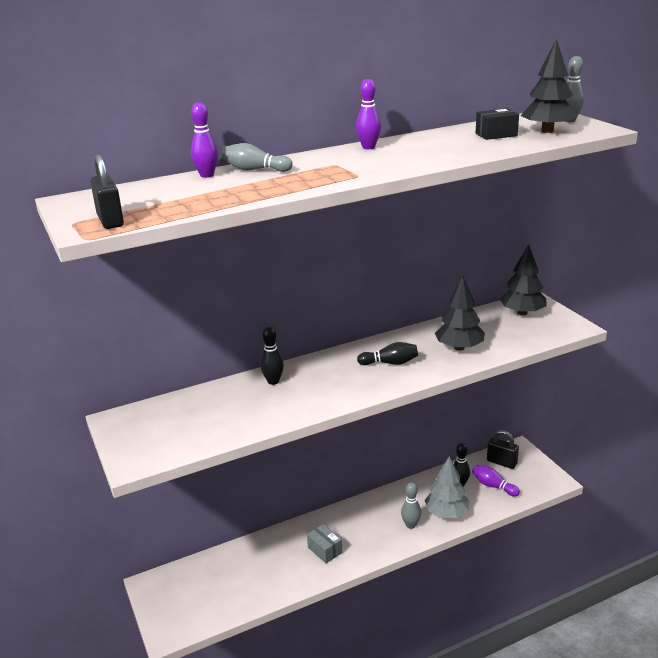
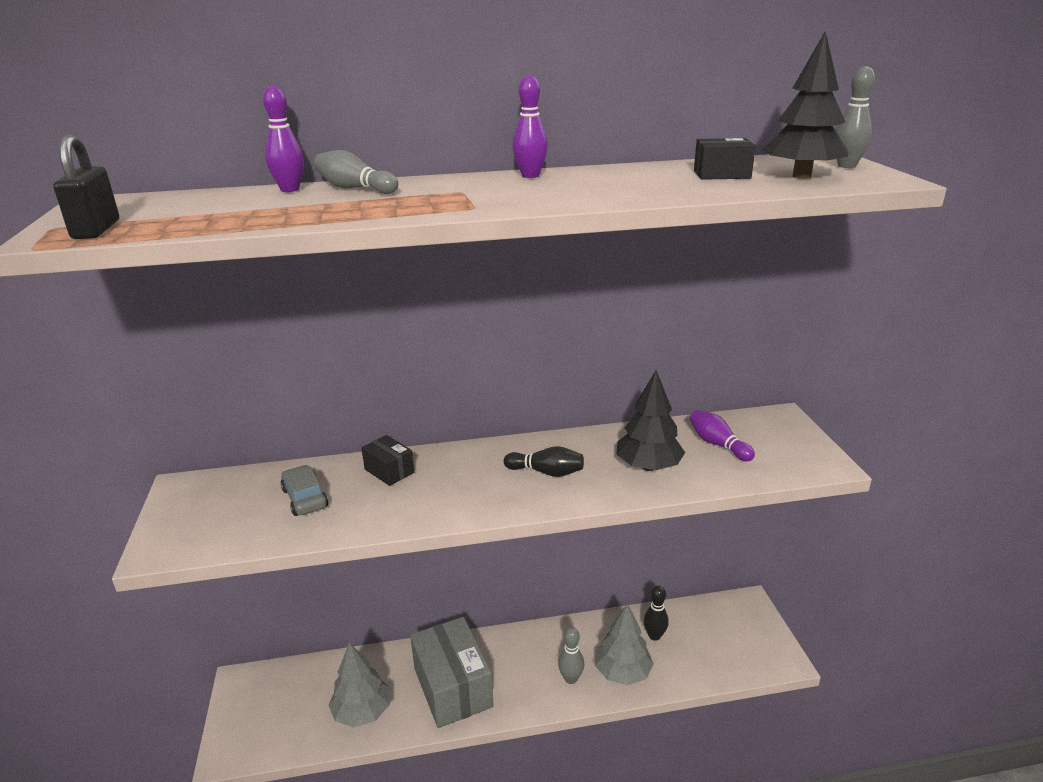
camera: 15 degrees right, 0 degrees up
black bowling pin [260,327,284,385] -> black box [361,435,414,486]
grey box [307,524,342,563] -> grey box [410,617,494,728], size x2.12
purple bowling pin [472,465,520,497] -> purple bowling pin moved to [690,410,755,461]
black padlock [487,430,519,469] -> none
black tree [500,244,546,315] -> none
none -> grey car [281,465,328,516]
none -> grey tree [328,642,390,728]

